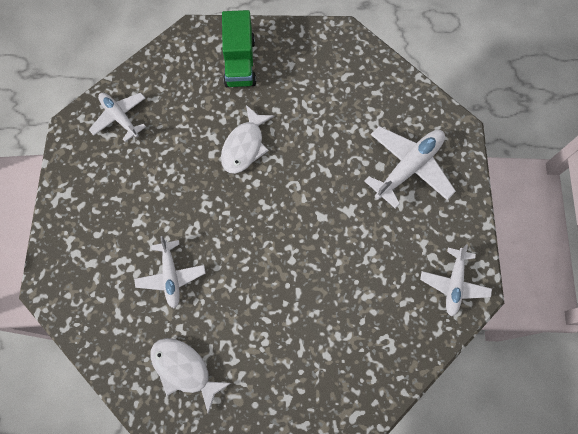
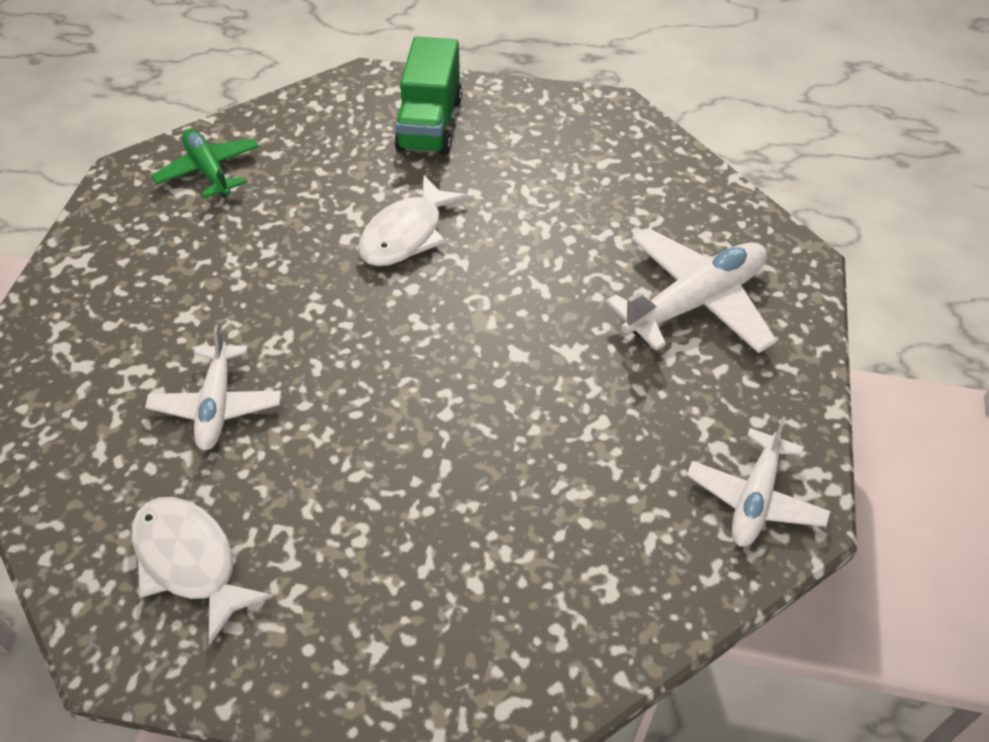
camera: 10 degrees right, 20 degrees down
white plane [89,93,146,142] -> green plane [151,129,259,198]

